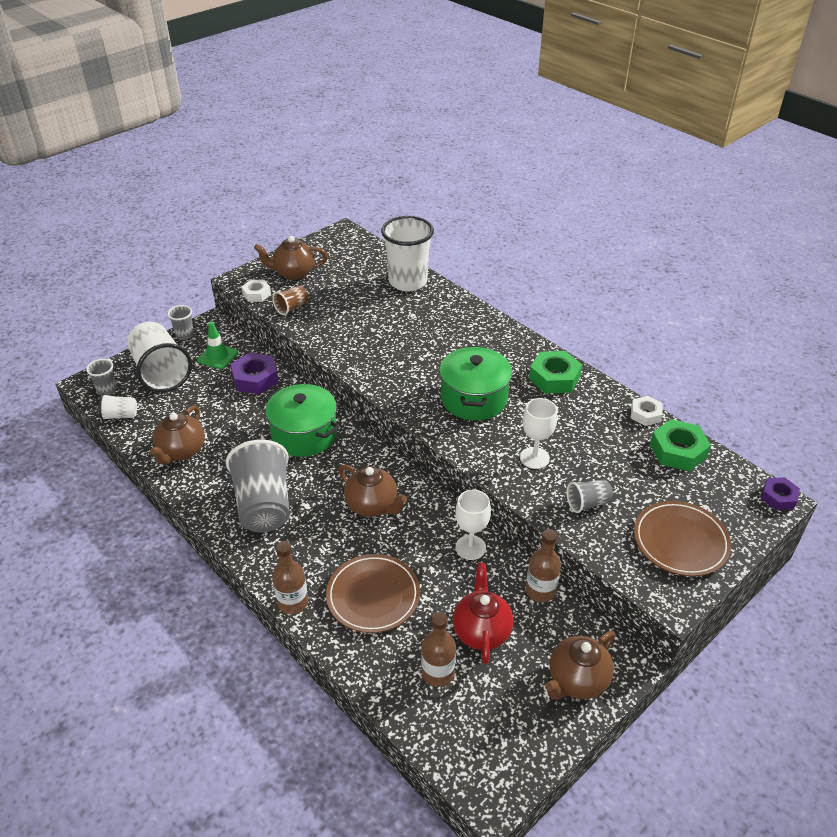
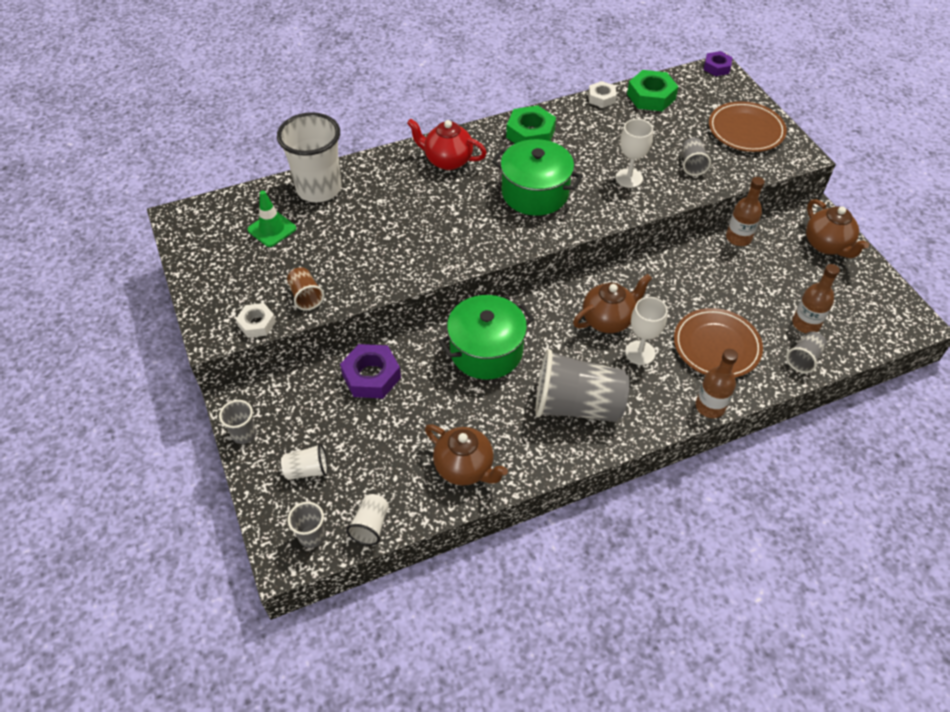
camera: 70 degrees left, 10 degrees up
white cup [127,322,192,393] -> white cup [281,443,328,480], size x0.47
green traffic cone [197,322,238,369] -> green traffic cone moved to [248,190,296,247]
brown teapot [254,236,328,280] -> none
red teapot [453,563,514,664] -> red teapot moved to [407,119,487,170]
white goblet [455,489,491,560] -> white goblet moved to [625,297,668,365]
none -> grey cup [786,331,827,373]

